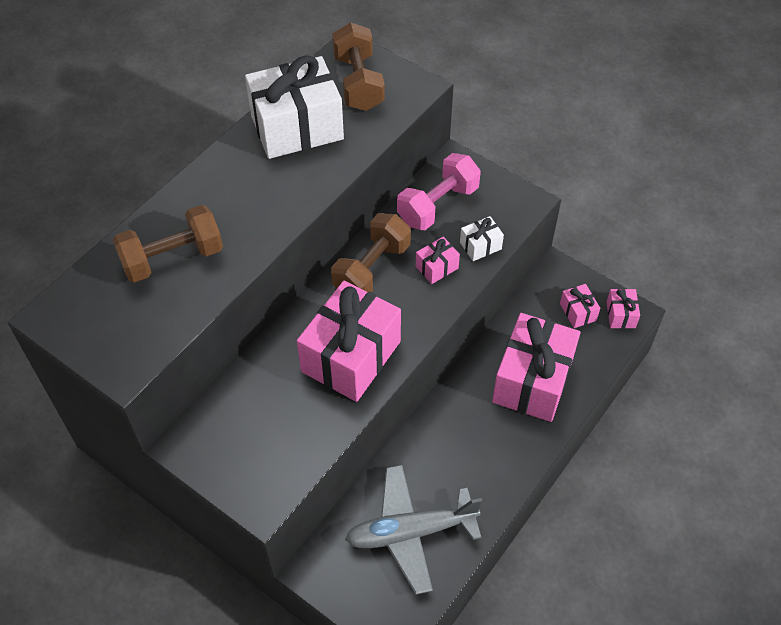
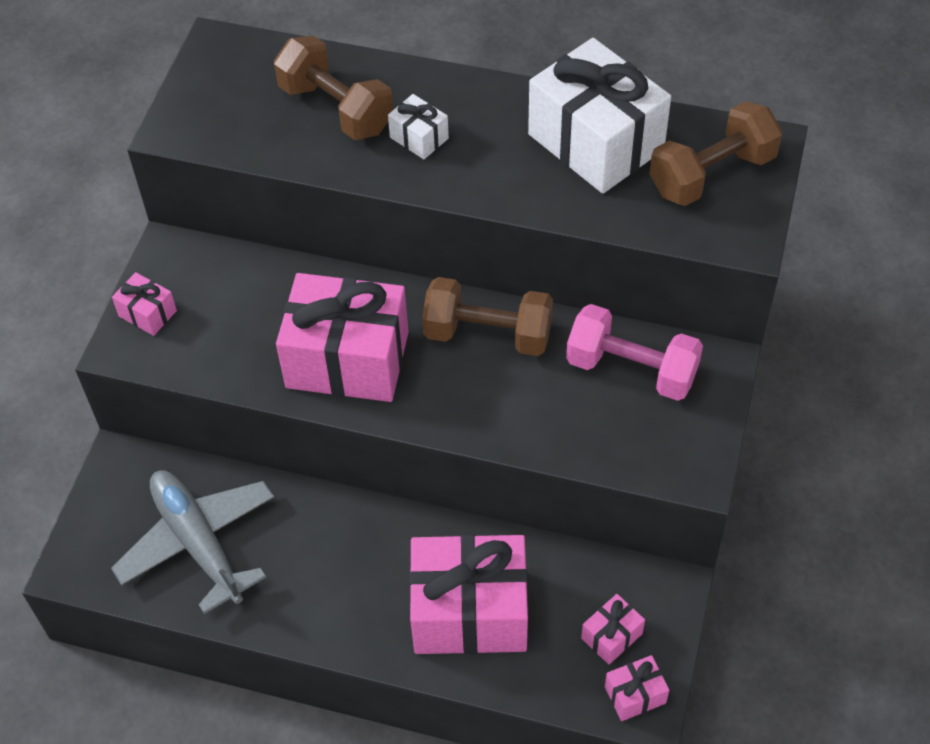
camera: 70 degrees right, 0 degrees up
pink gift [416,237,460,284] -> pink gift moved to [112,272,177,336]
white gift [460,216,504,261] -> white gift moved to [388,94,449,159]

